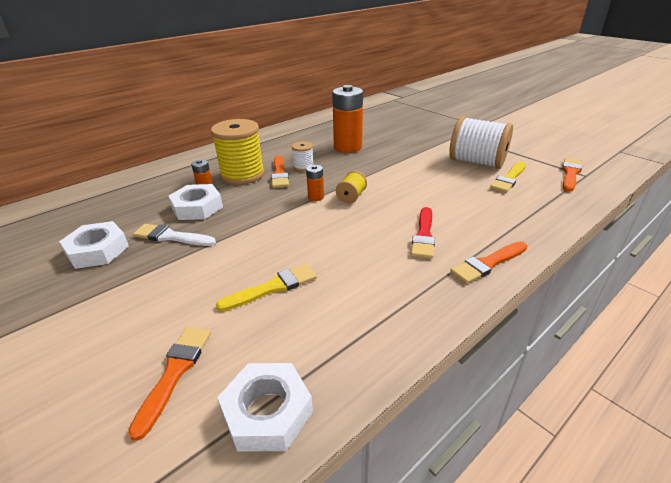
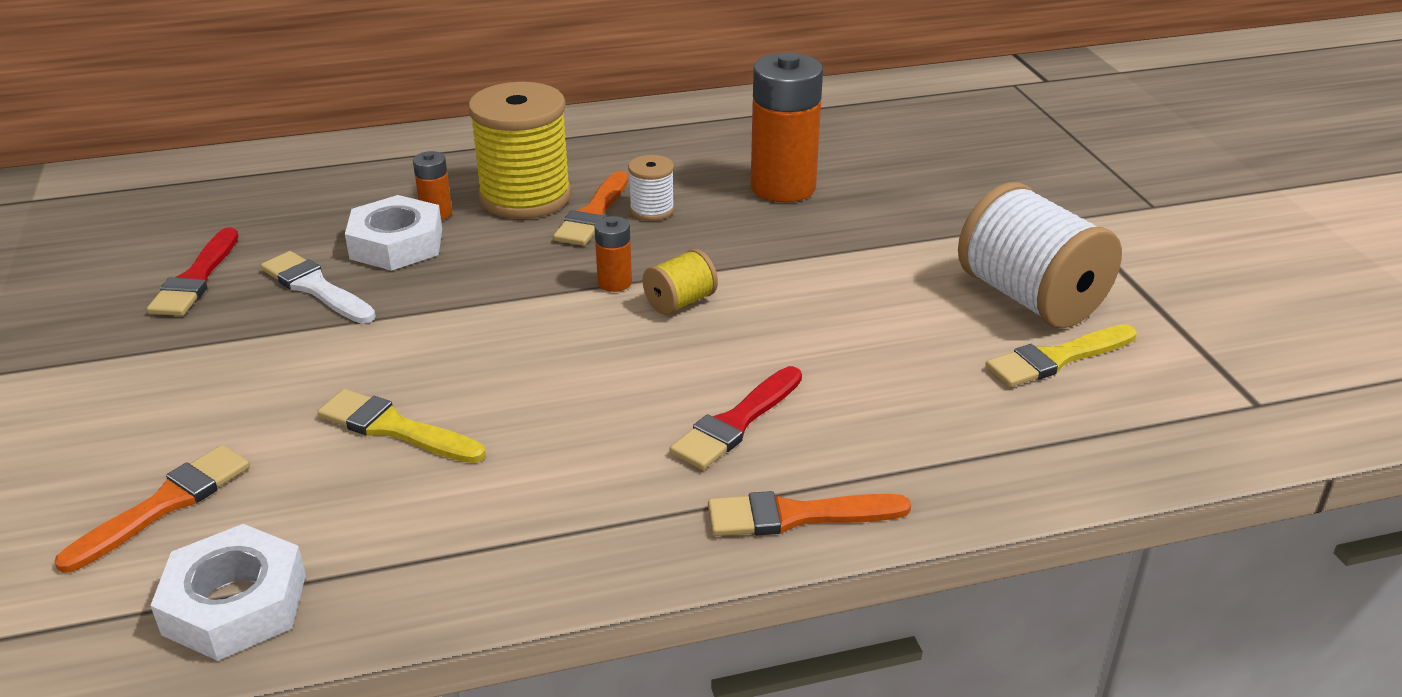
camera: 25 degrees right, 0 degrees up
white nut [59,221,129,269] -> red brush [147,227,239,316]
yellow brush [216,264,317,311] -> yellow brush turned 150 degrees counterclockwise [317,389,486,463]
orange brush [562,158,582,192] -> none

